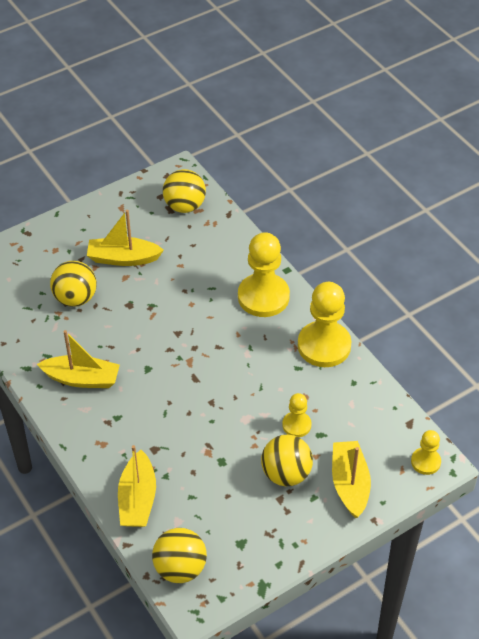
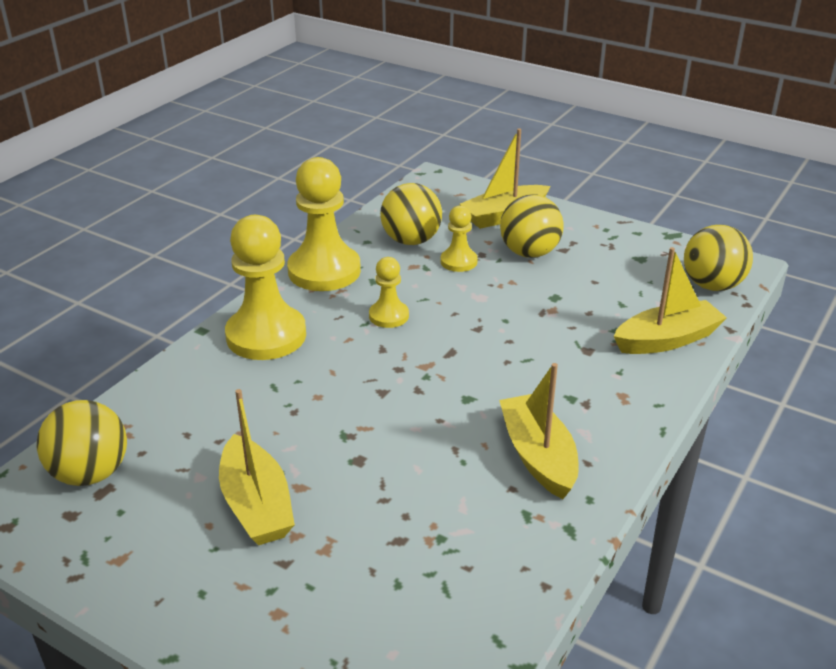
camera: 115 degrees left, 15 degrees down
yellow ball [50,261,97,307] -> yellow ball moved to [380,183,442,245]
yellow pawn [411,430,441,475] -> yellow pawn moved to [369,257,409,328]

